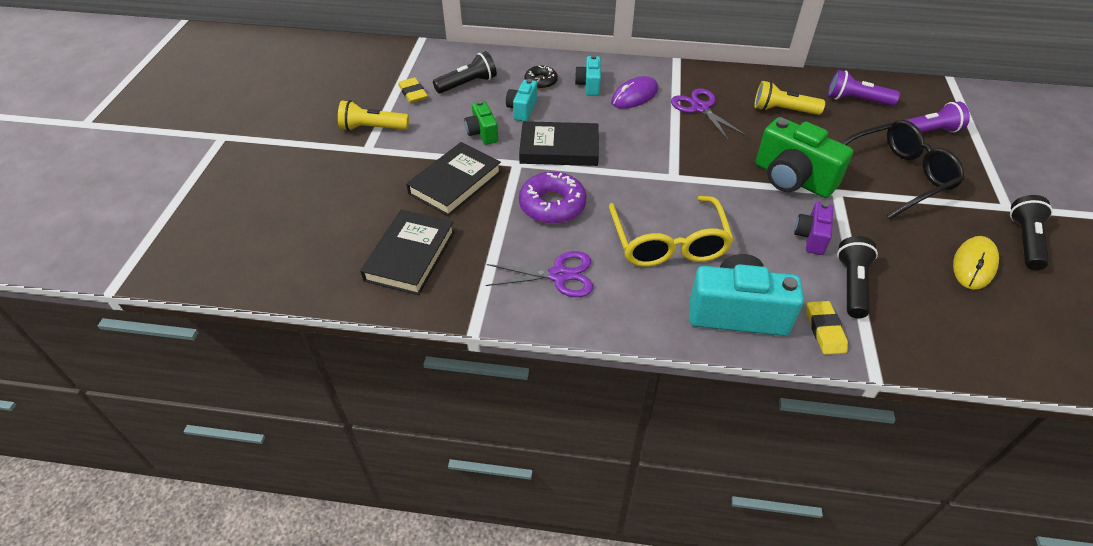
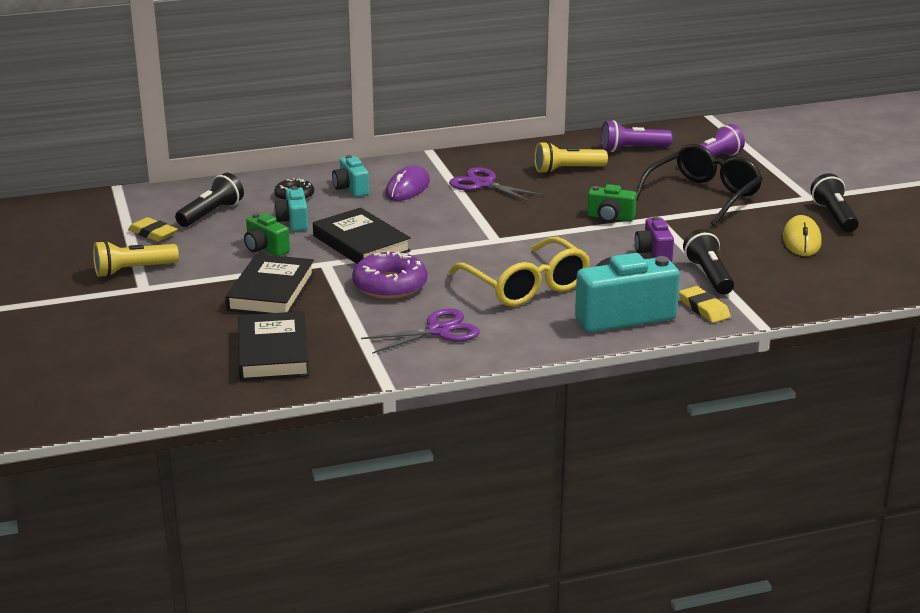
camera: 25 degrees left, 20 degrees down
black book [519,121,599,166] -> black book turned 75 degrees clockwise [313,208,411,264]
green camera [756,117,853,198] -> green camera [587,184,637,222], size x0.54

